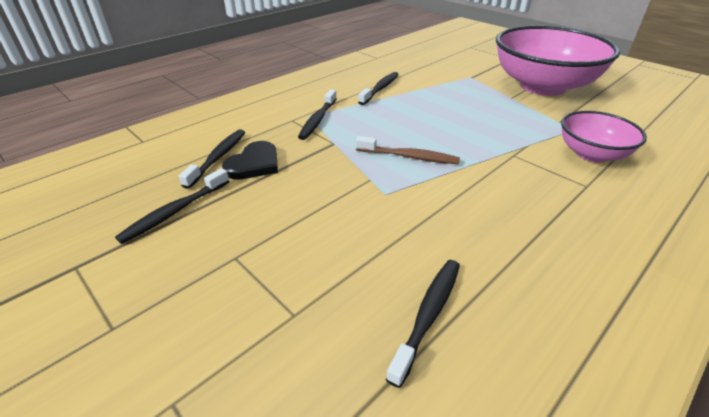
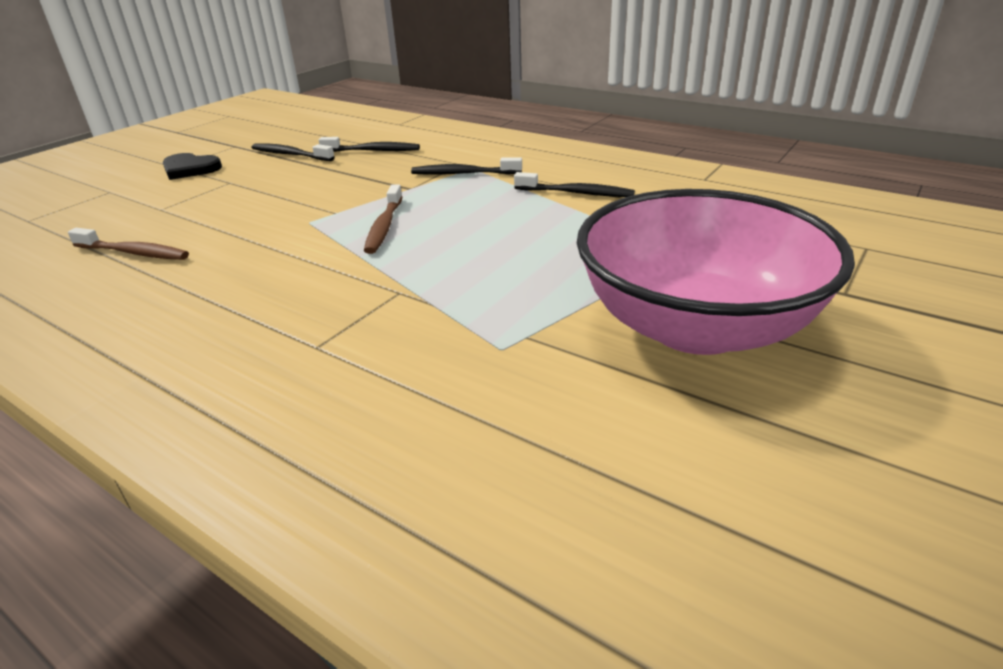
camera: 80 degrees right, 5 degrees down
black heart [222,141,278,180] -> black heart moved to [163,153,222,180]
black toothbrush [386,260,460,388] -> brown toothbrush [68,228,189,260]
pink bowl [561,111,647,163] -> none

